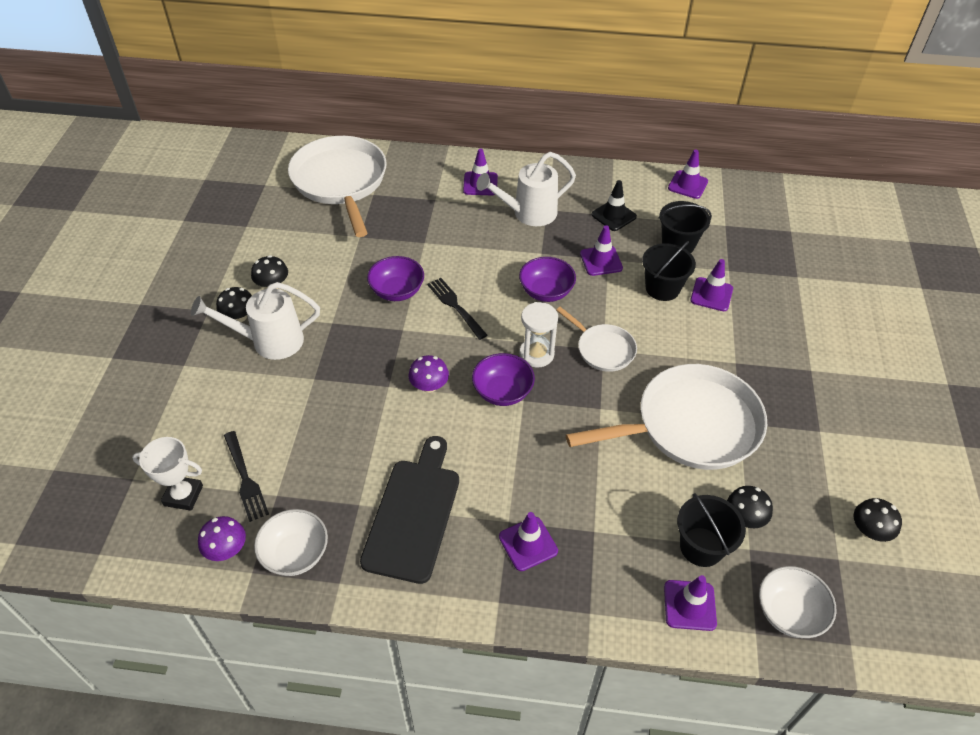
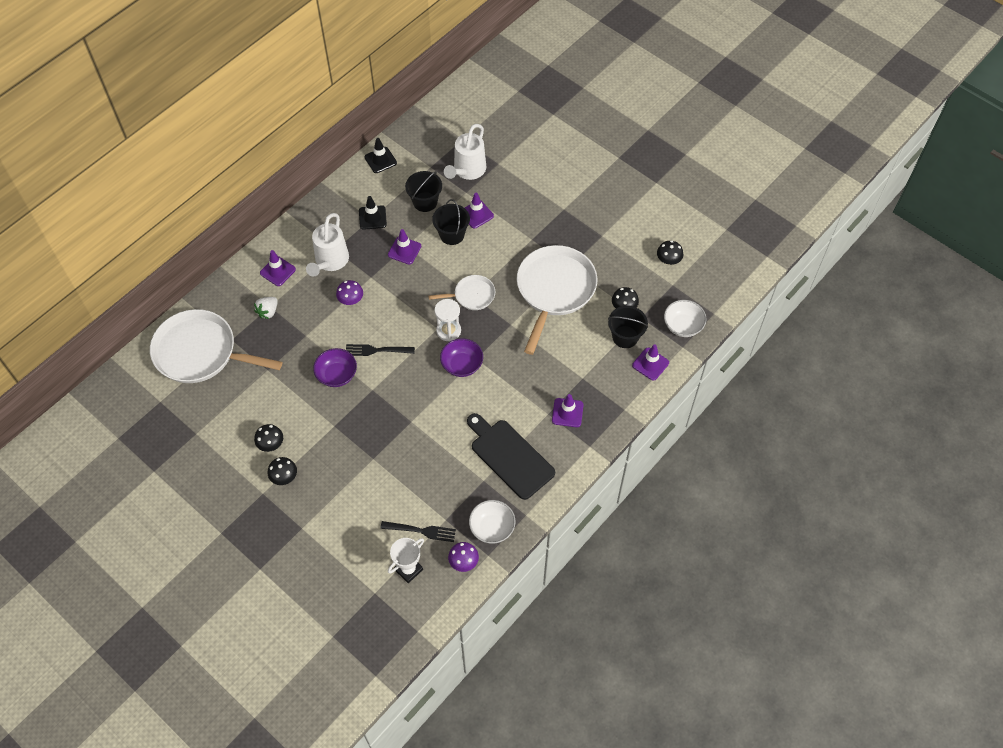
camera: 55 degrees left, 10 degrees up
white watering can [191,282,320,360] -> white watering can moved to [444,124,486,180]
purple mushroom [408,355,449,393] -> purple mushroom moved to [336,280,363,305]
purple bowl [519,257,576,302] -> none
purple traffic cone [668,149,708,199] -> black traffic cone [365,138,397,173]
none -> white strawberry [254,297,278,319]

